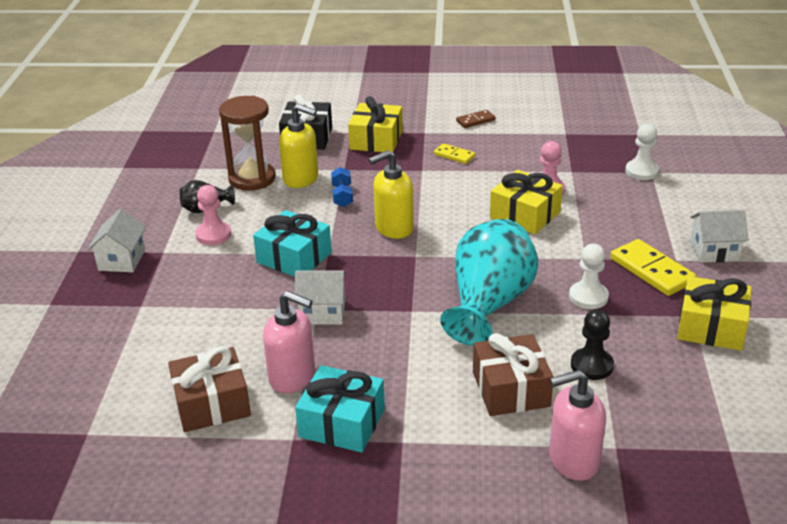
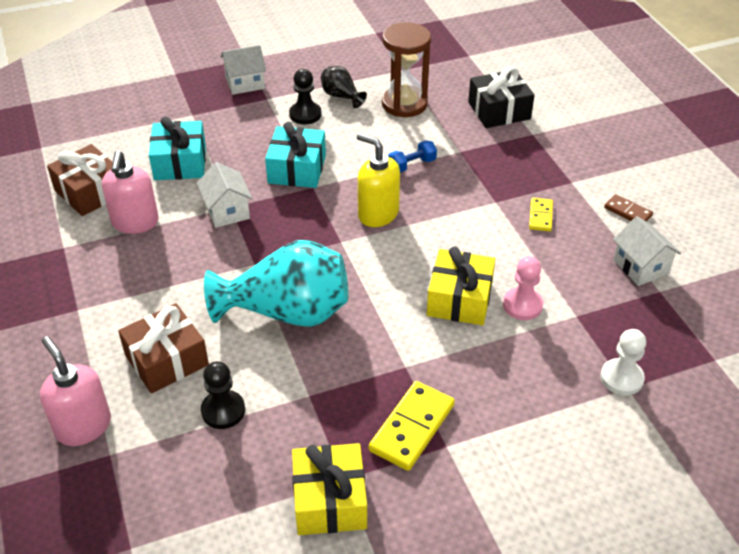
camera: 65 degrees right, 10 degrees up
pink pawn [195,185,231,245] -> black pawn [289,69,321,124]
yellow soap dispenser [279,104,318,188] -> none
turquoise gift [295,365,385,453] -> turquoise gift moved to [149,116,206,180]
yellow gift [348,96,403,153] -> none
white pawn [569,244,609,309] -> none
white house [690,210,749,263] -> white house moved to [613,216,681,286]

